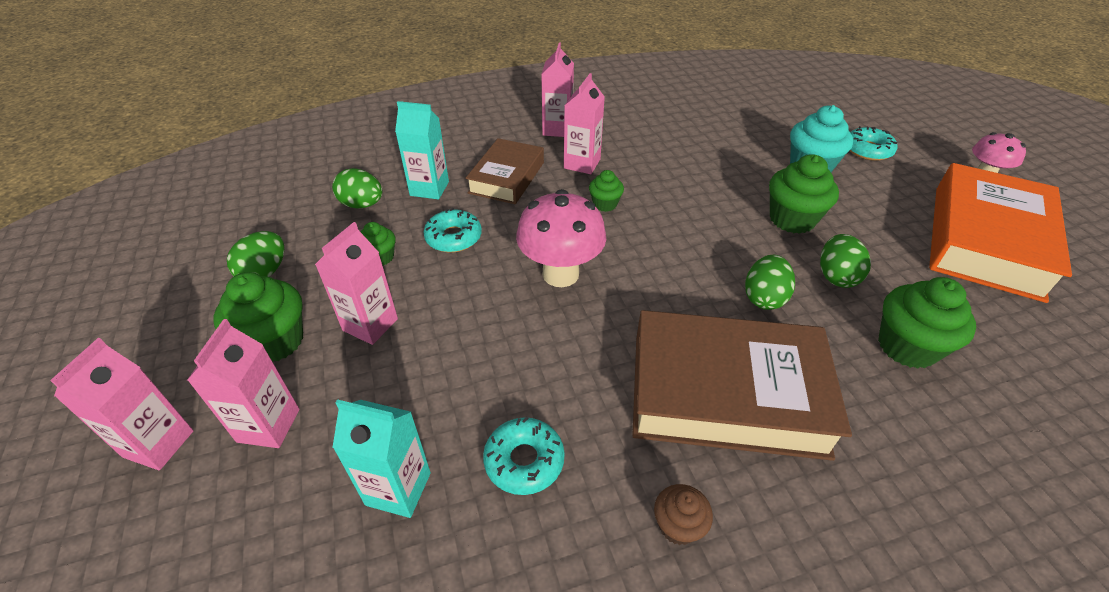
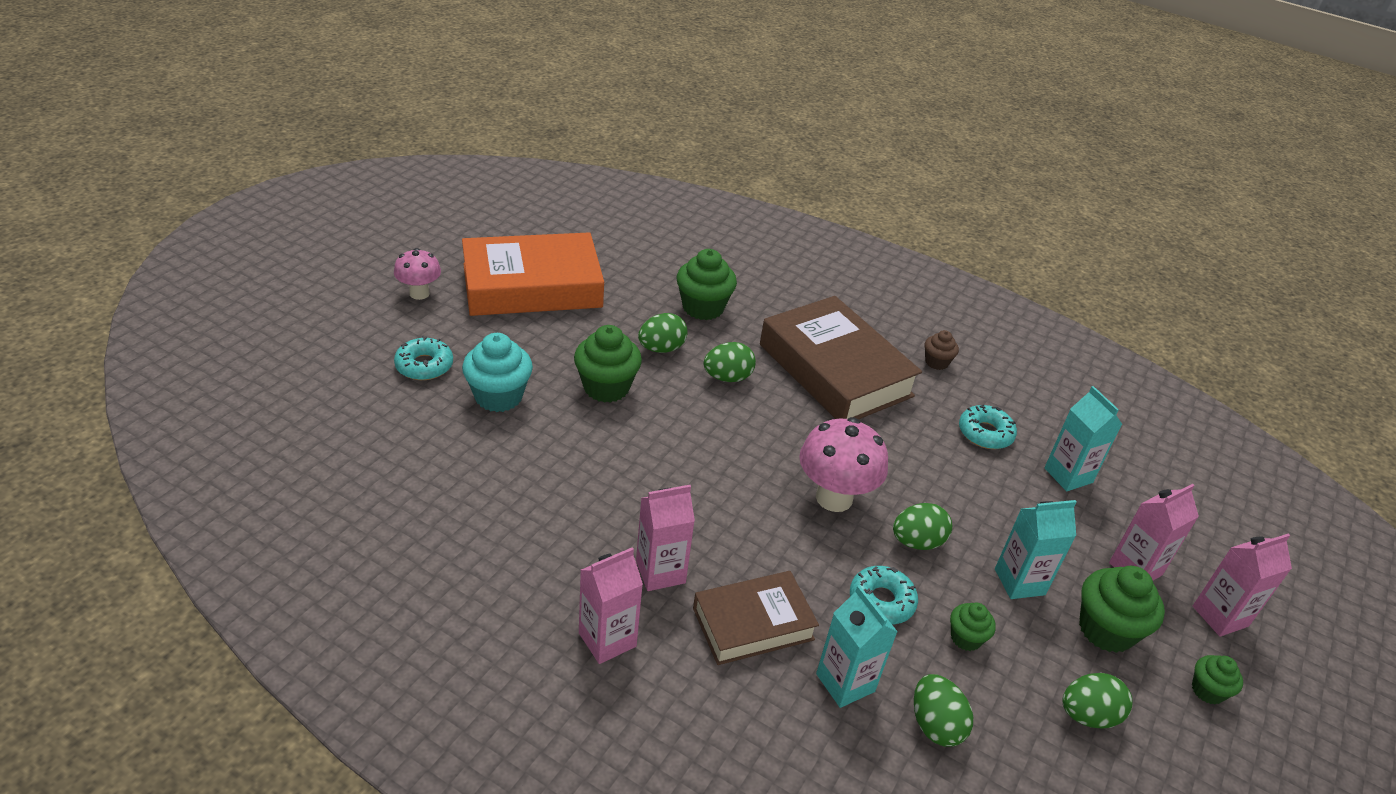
camera: 135 degrees left, 5 degrees down
pink carton [315,222,398,345] -> turquoise carton [995,500,1077,599]
green cupcake [589,170,624,212] -> green cupcake moved to [1192,655,1243,704]
none -> green egg [893,503,952,550]

